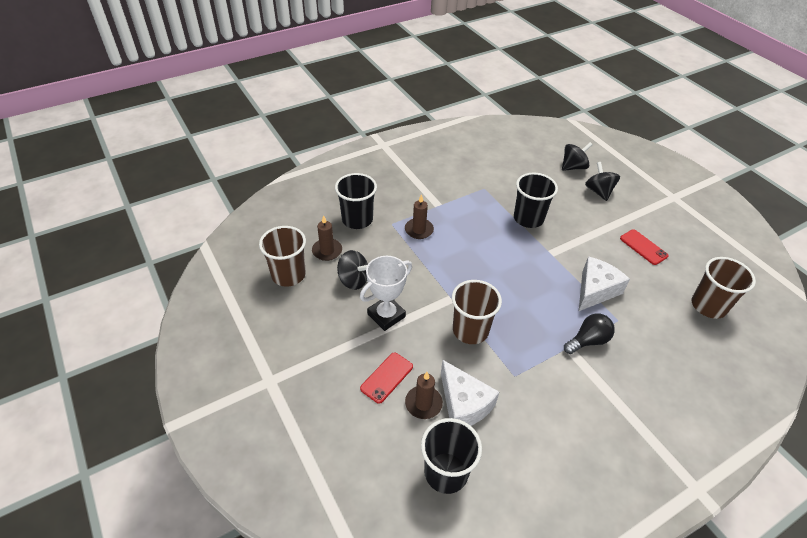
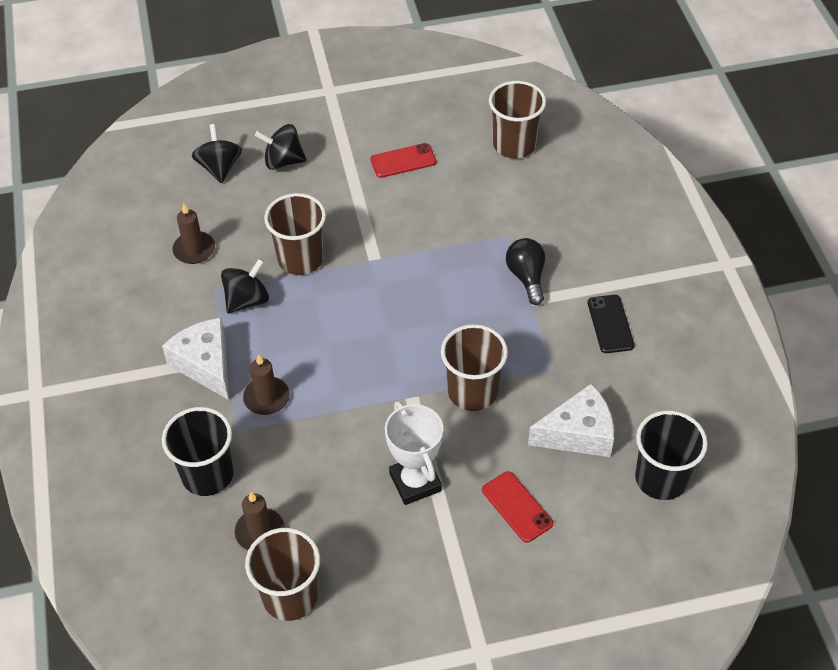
camera: 70 degrees left, 5 degrees up
black spinning top [337,250,368,290] -> black spinning top moved to [221,258,269,313]
brown candle [405,372,443,419] -> brown candle moved to [172,203,215,264]
black cup [514,173,558,228] -> brown cup [264,193,326,275]
white cheese [579,256,630,311] -> white cheese moved to [162,318,229,400]
none -> black phone [588,295,634,353]

